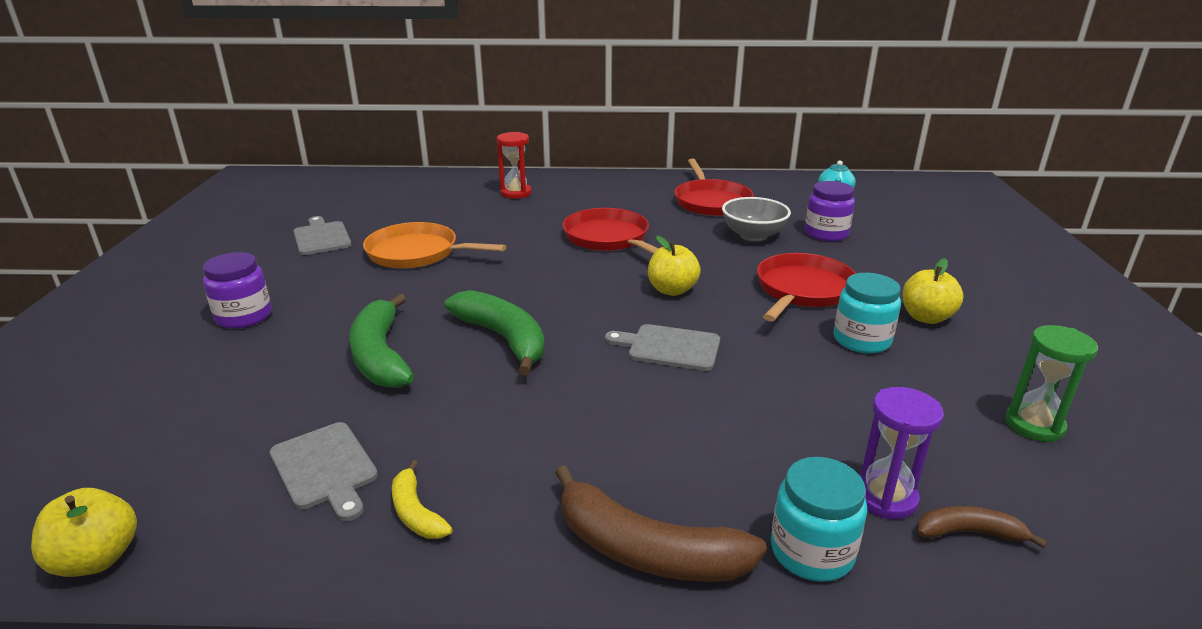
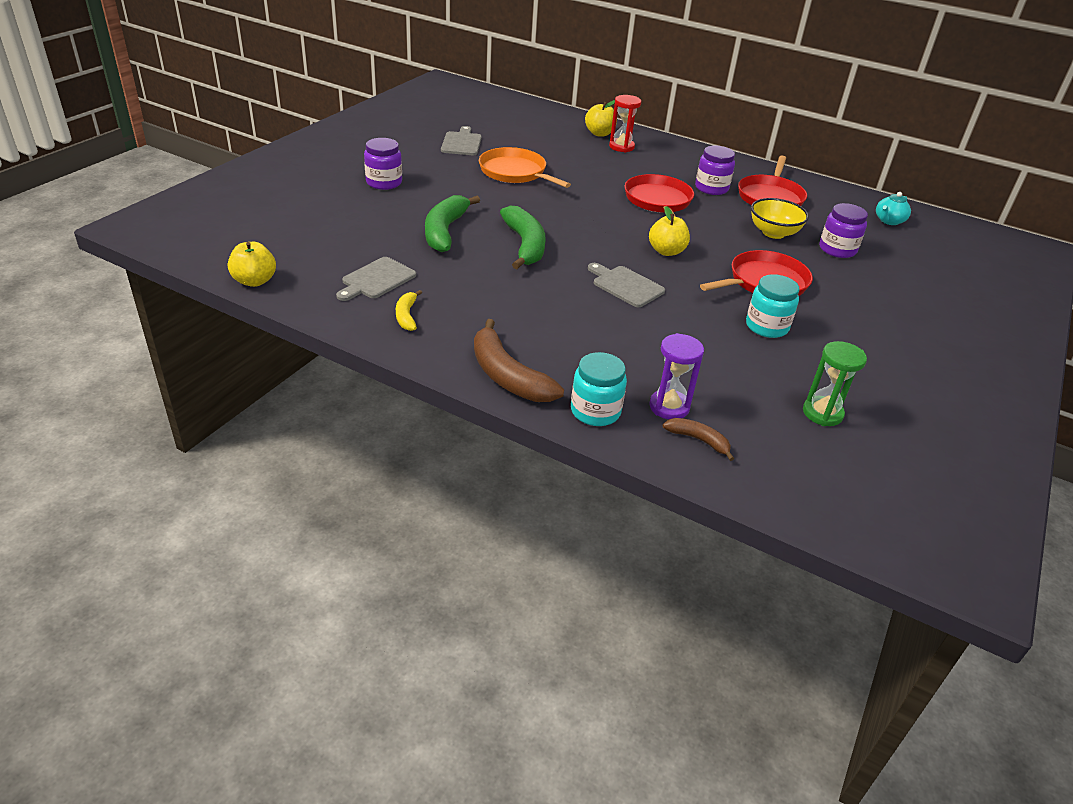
camera: 25 degrees right, 10 degrees up
grey cutting board [269,422,378,521] -> grey cutting board turned 45 degrees clockwise [336,257,416,301]
grey bowl [722,197,791,241] -> yellow bowl [751,198,809,239]
yellow apple [903,258,964,324] -> yellow apple moved to [585,100,617,137]
none -> purple jar [695,146,735,195]

